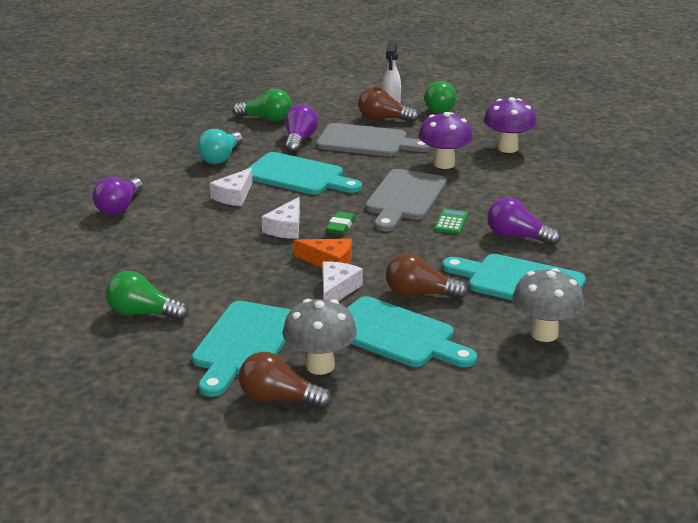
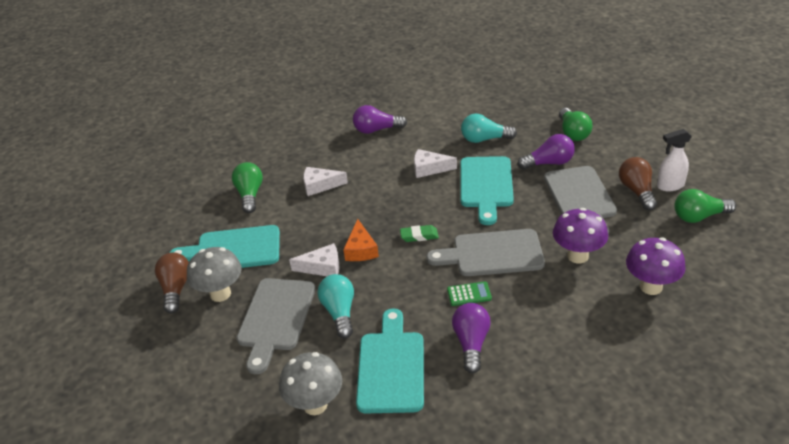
camera: 70 degrees right, 10 degrees up
white cheese [262,197,300,239] -> white cheese moved to [303,167,348,196]
turquoise cutting board [347,296,477,367] -> grey cutting board [237,278,315,374]
brown light bulb [386,253,468,299] -> turquoise light bulb [318,274,354,339]

